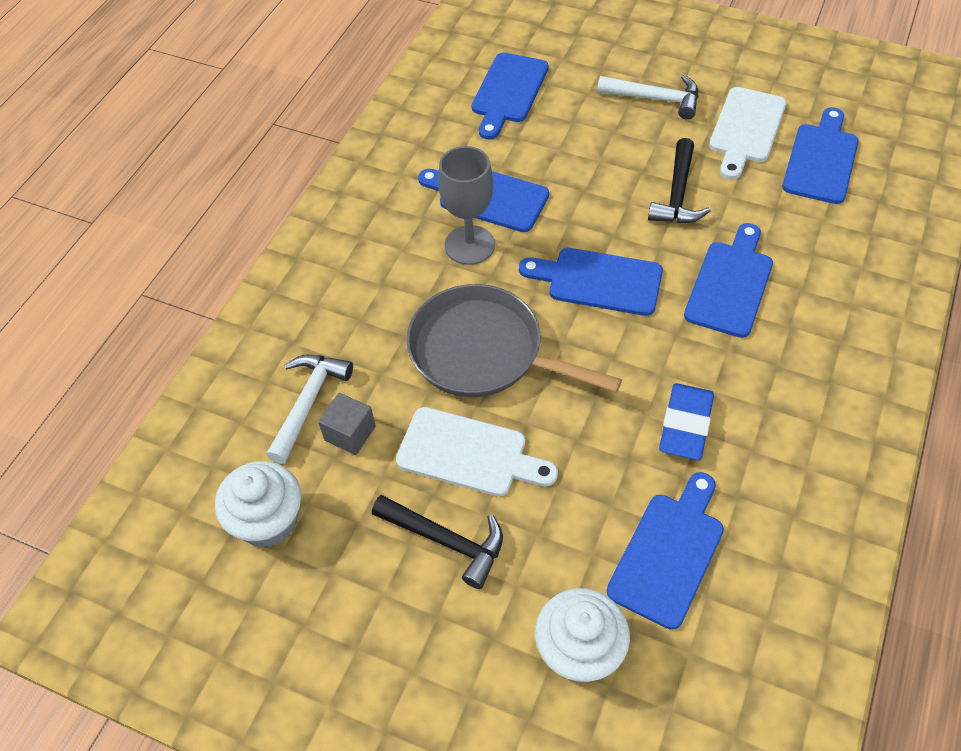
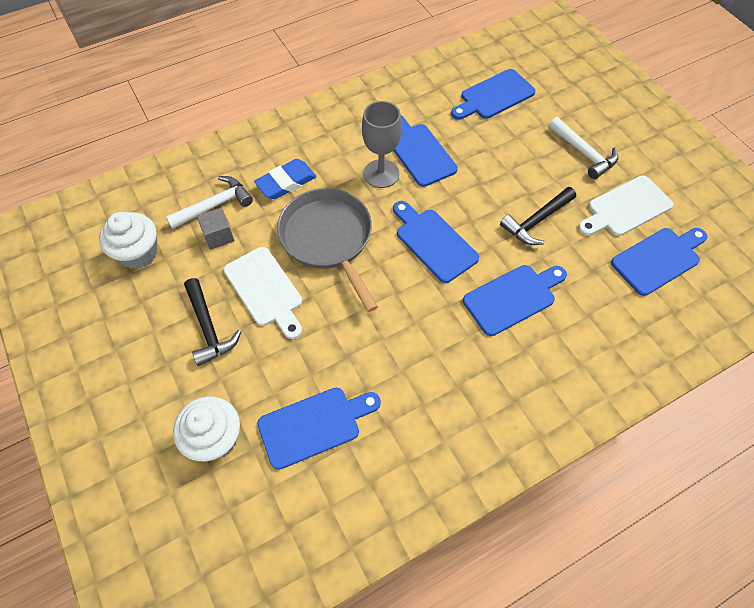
camera: 35 degrees right, 5 degrees up
blue eraser [659,383,714,460] -> blue eraser moved to [254,159,317,199]

